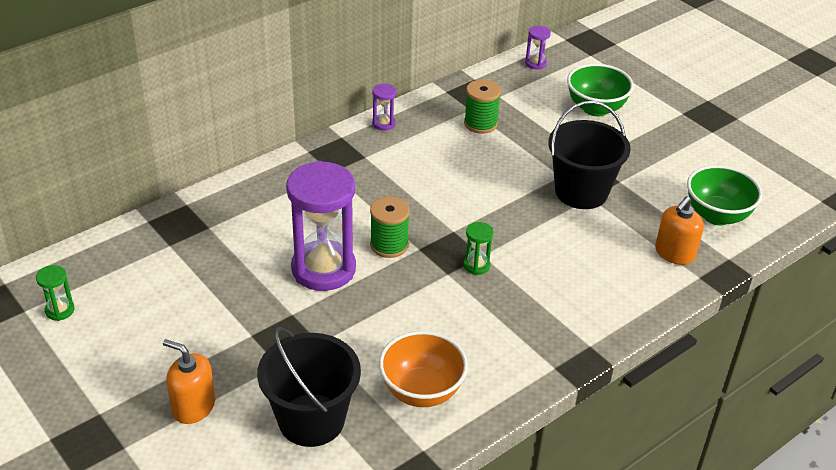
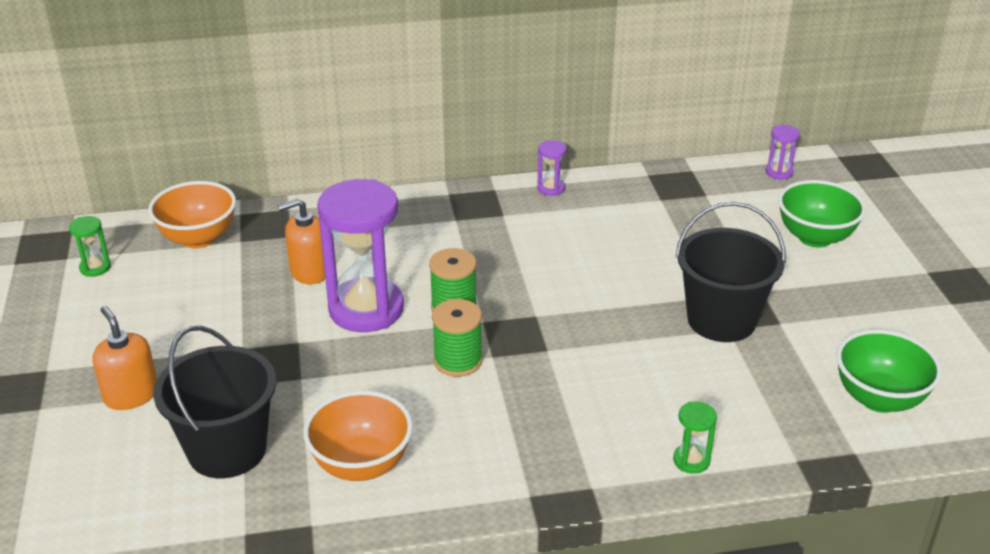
camera: 30 degrees right, 5 degrees down
green spool [464,79,501,134] -> green spool moved to [432,299,482,377]
green hourglass [464,222,494,275] -> green hourglass moved to [673,401,717,474]
orange soap dispenser [655,196,704,265] -> orange soap dispenser moved to [278,199,325,284]
none -> orange bowl [148,181,236,248]

